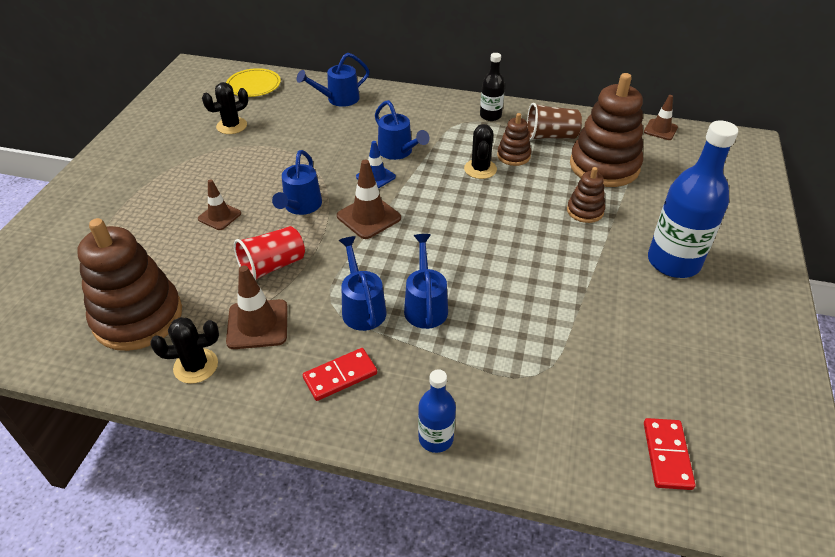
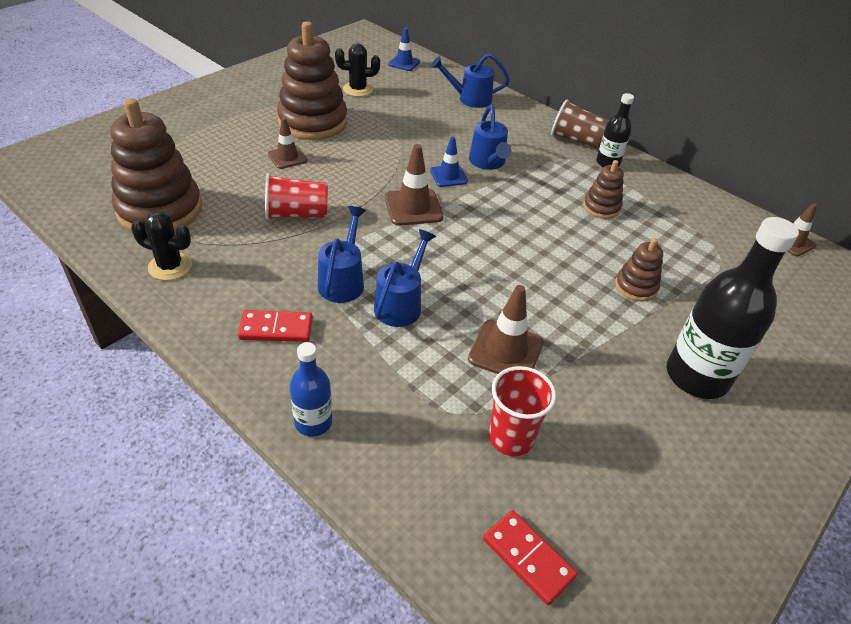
camera: 25 degrees right, 0 degrees up
yellow plate [226,68,281,97] -> blue traffic cone [388,28,420,71]
brown traffic cone [226,265,288,349] -> brown traffic cone moved to [468,285,544,374]
blue watering can [272,150,322,215] -> none
black cactus [464,124,497,179] -> none
brown cup [527,103,582,140] -> brown cup moved to [551,100,609,149]
brown stacking toy [570,73,643,187] -> brown stacking toy moved to [277,21,347,140]
red domino [644,418,695,490] -> red domino turned 75 degrees counterclockwise [483,510,578,605]
blue bottle [648,120,739,278] -> black bottle [667,217,799,399]
none -> red cup [489,366,556,456]

